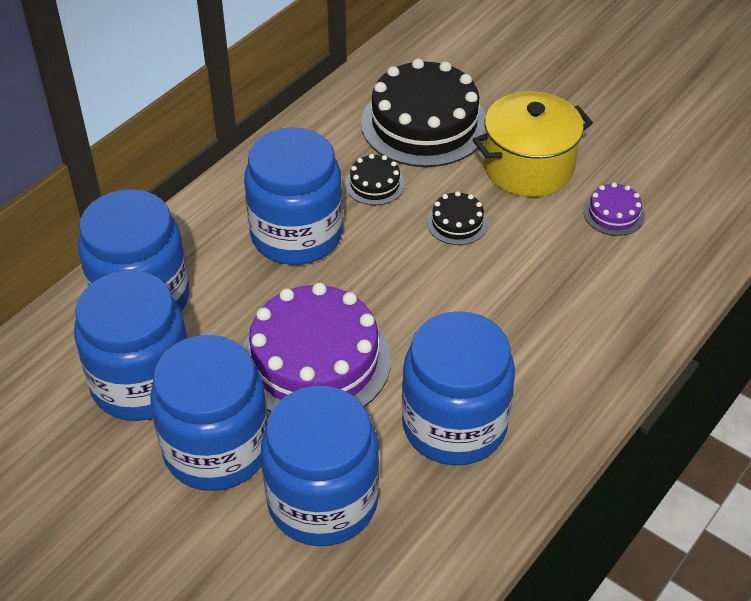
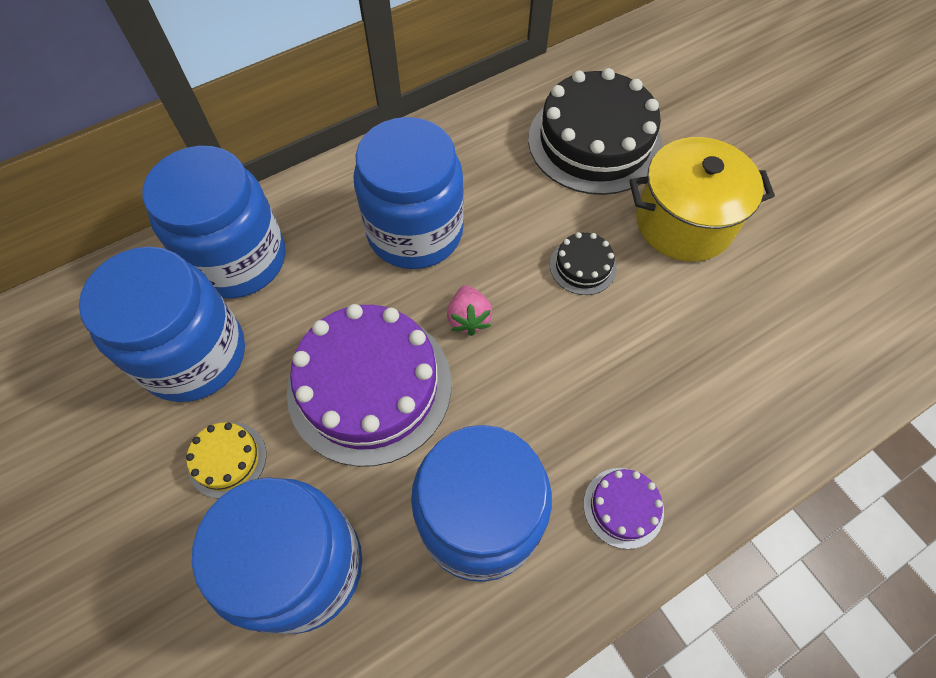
camera: 20 degrees right, 15 degrees up
blue jar [150,335,268,491] -> yellow cake [186,422,266,498]
black cake [345,154,405,205] -> none
purple cake [583,182,645,236] -> purple cake moved to [584,468,664,549]
none -> pink strawberry [447,285,493,336]

